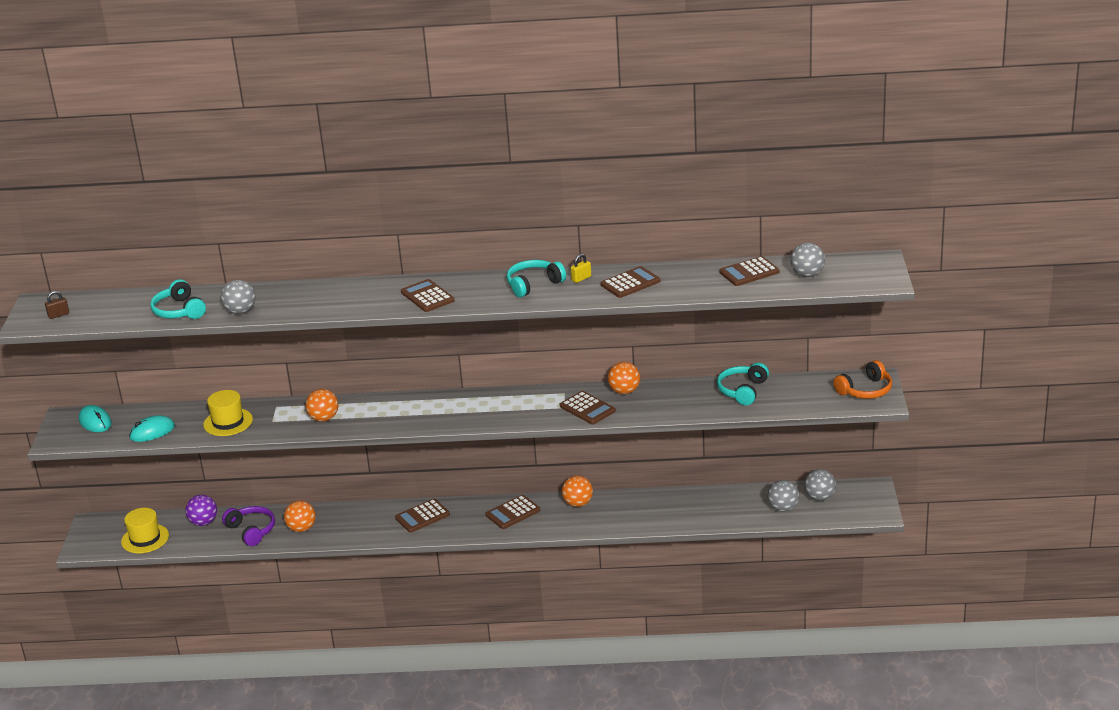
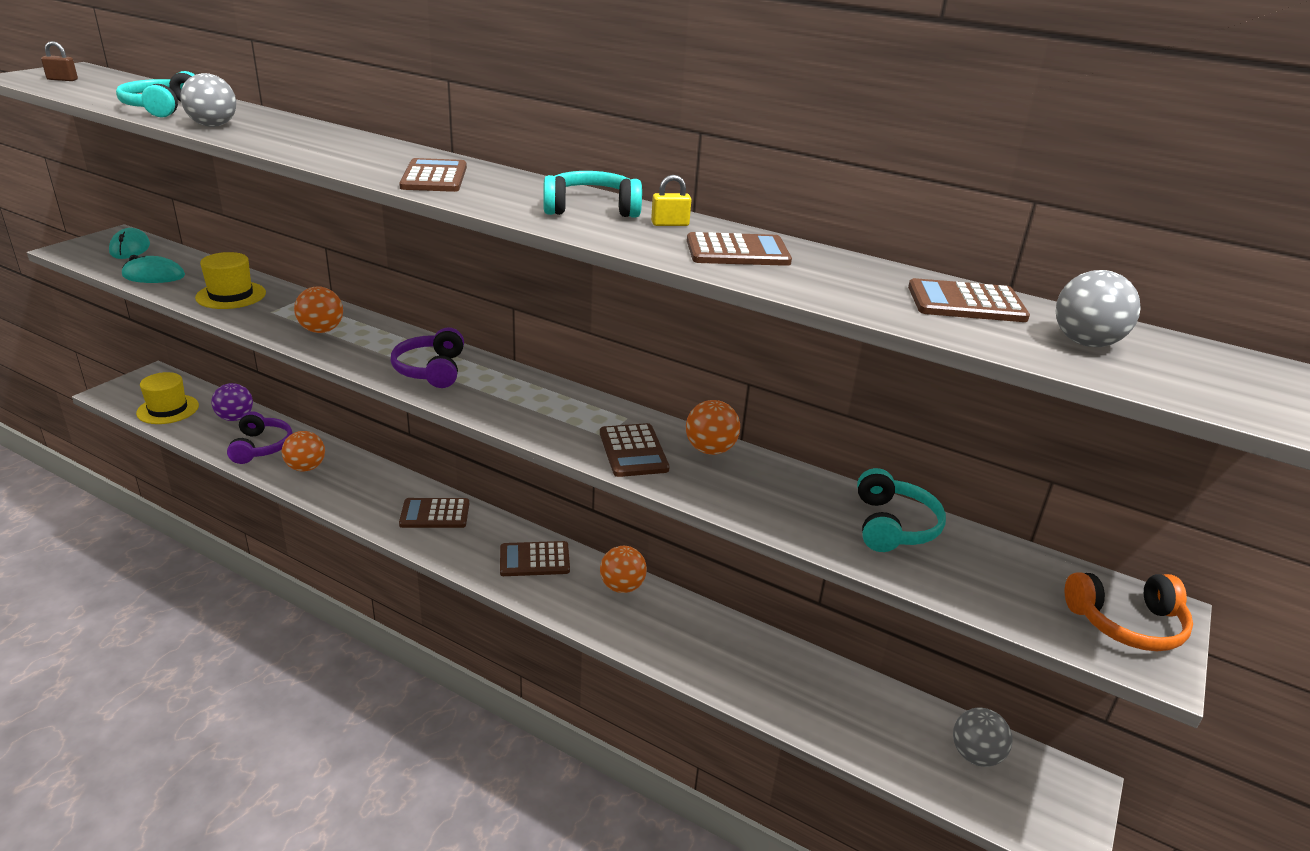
camera: 25 degrees right, 0 degrees up
turquoise headphones [717,363,769,405] -> turquoise headphones turned 135 degrees clockwise [857,468,946,552]
grey ball [767,480,799,512] -> none
none -> purple headphones [391,327,464,388]

